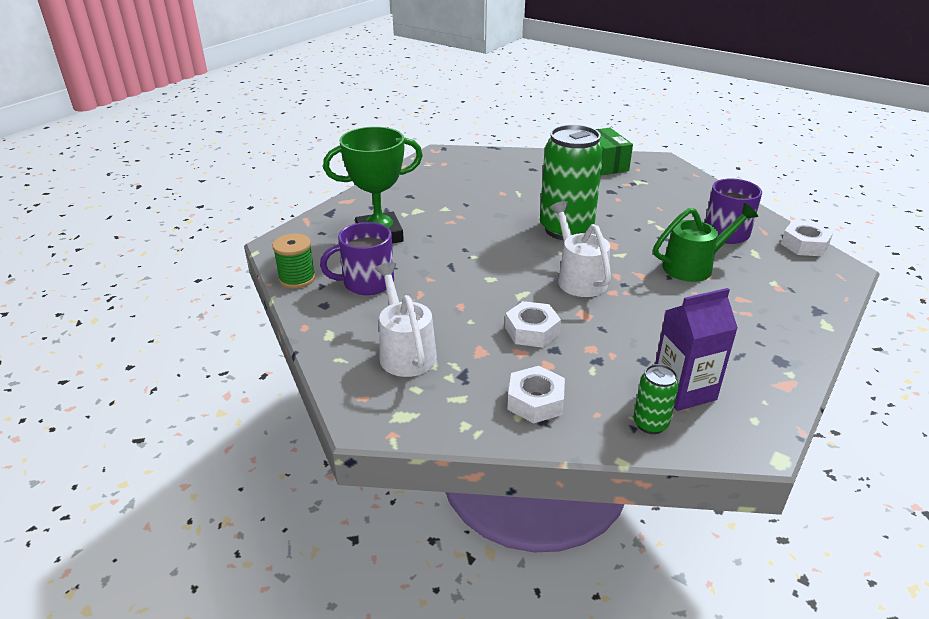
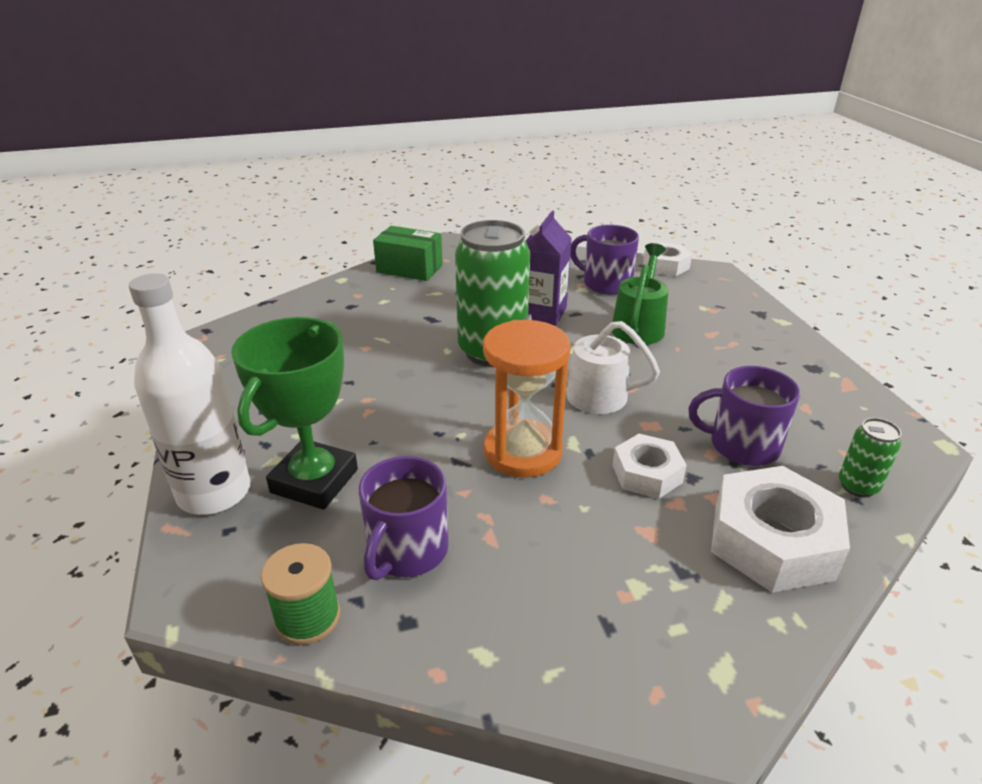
camera: 50 degrees left, 0 degrees up
white watering can [375,262,437,377] -> none
white nut [507,366,565,423] -> white nut [711,466,850,593], size x1.68
purple carton [655,288,738,411] -> purple carton moved to [526,211,572,326]
none -> white bottle [129,273,250,515]
none -> orange hourglass [483,320,571,478]
none -> purple mug [688,366,800,466]

